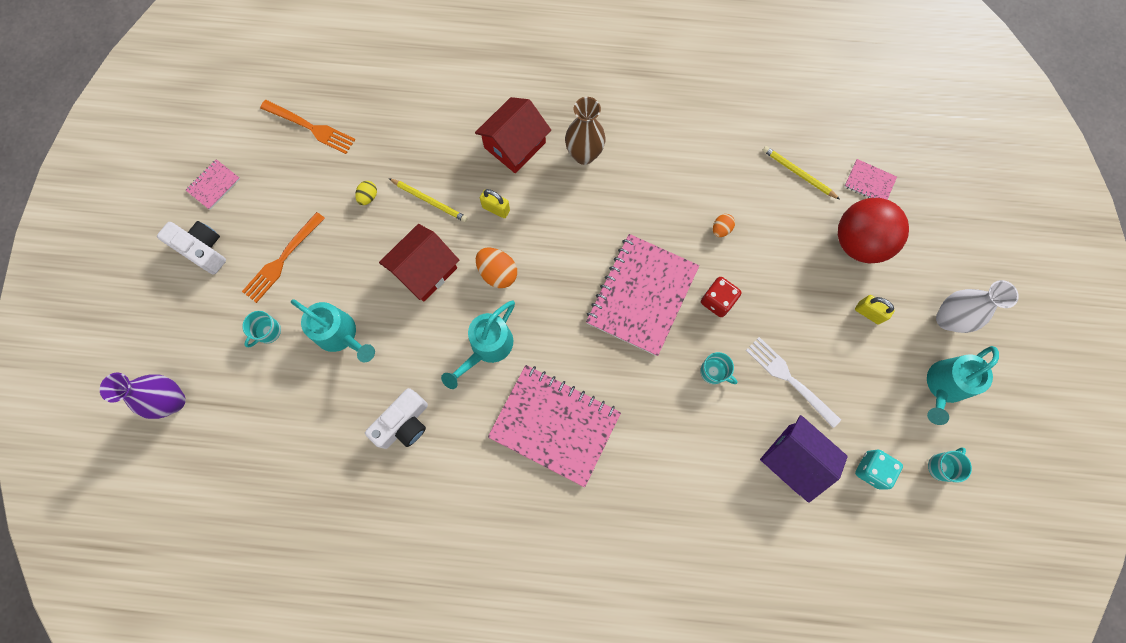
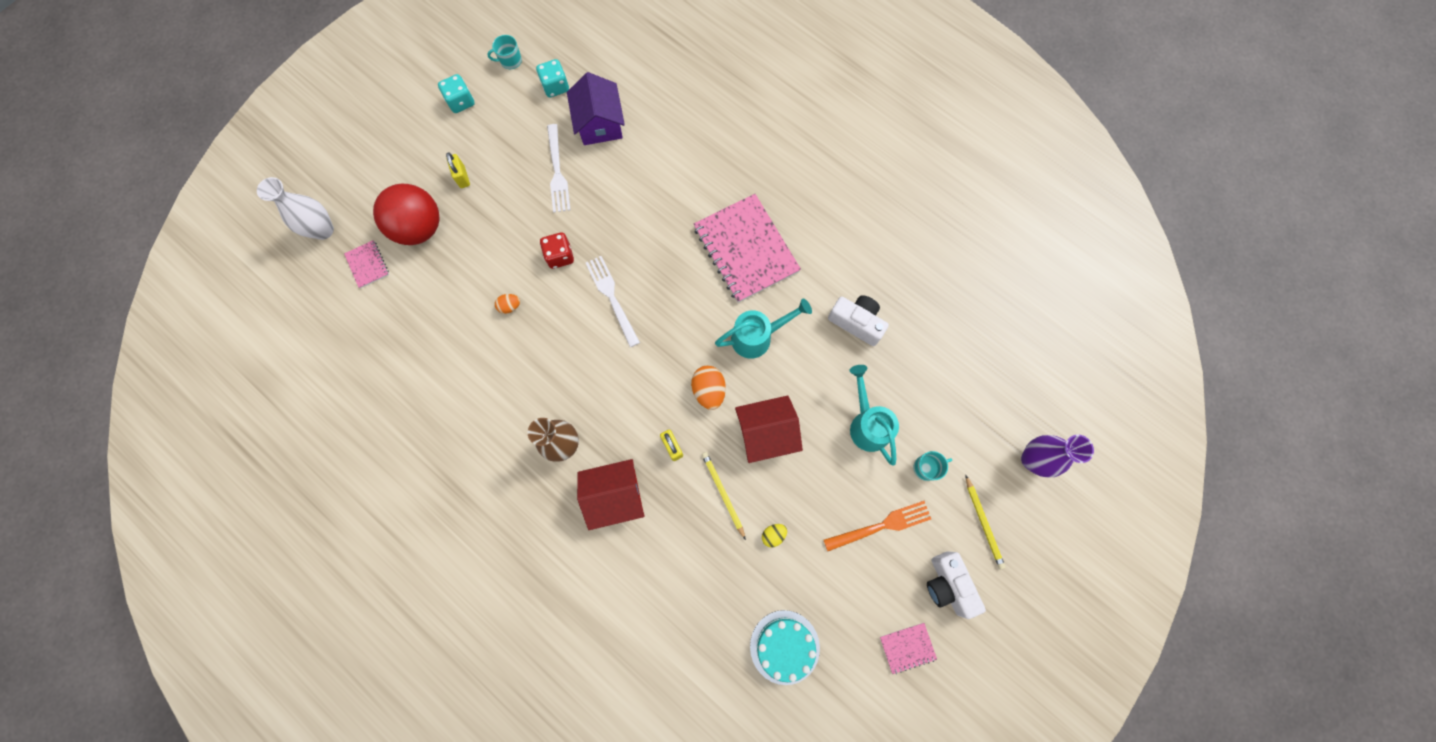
camera: 145 degrees left, 0 degrees up
orange fork [260,100,355,154] -> turquoise cake [750,610,820,685]
white camera [365,388,428,449] -> white camera turned 45 degrees clockwise [828,295,889,346]
pink notebook [586,234,699,356] -> white fork [586,256,640,347]
turquoise mug [700,352,737,384] -> none
yellow pencil [762,146,840,199] -> yellow pencil moved to [966,476,1005,569]
turquoise watering can [927,346,999,425] -> turquoise dice [438,74,475,113]
white vase [936,280,1019,333] -> white vase moved to [257,177,334,240]

